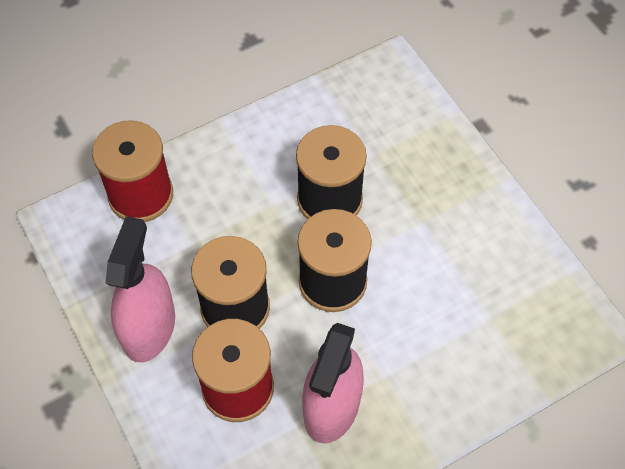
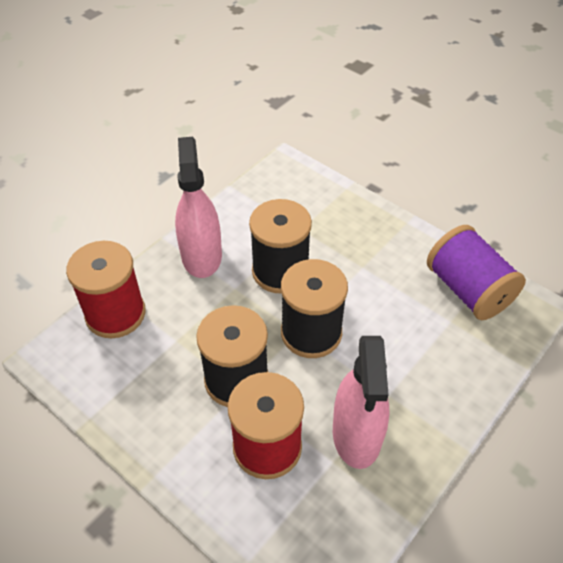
camera: 20 degrees left, 10 degrees down
pink spray bottle [105,216,175,362] -> pink spray bottle moved to [175,137,222,278]
none -> purple spool [427,225,526,320]

